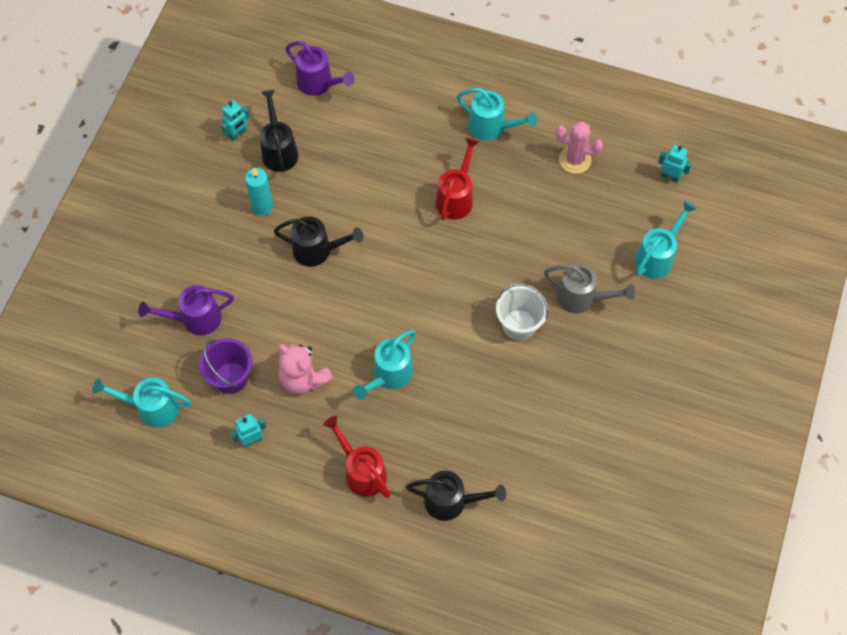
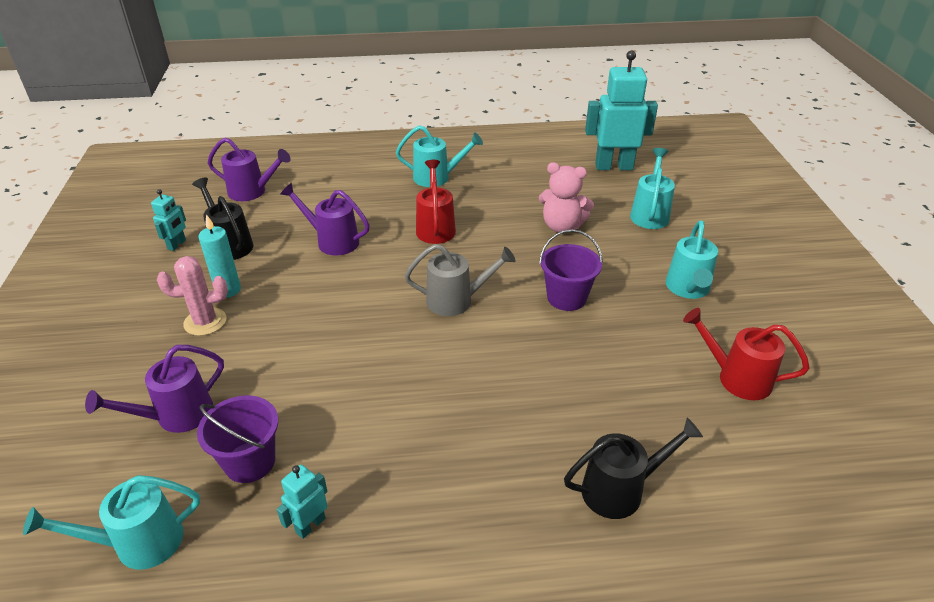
camera: 25 degrees left, 25 degrees down
black watering can [274,216,363,267] -> none
pink teddy bear [278,344,333,394] -> pink teddy bear moved to [539,162,594,233]
red watering can [323,416,391,498] -> red watering can moved to [683,308,810,400]
turquoise watering can [353,330,416,400] -> turquoise watering can moved to [666,220,718,299]
white bucket [496,283,548,341] -> purple bucket [539,229,603,311]
grey watering can [544,263,635,313] -> grey watering can moved to [405,244,515,316]
pink cactus [556,122,603,174] -> pink cactus moved to [157,256,228,336]
turquoise robot [658,145,692,183] -> turquoise robot [585,50,658,170], size x2.13
none -> purple watering can [280,183,370,256]

